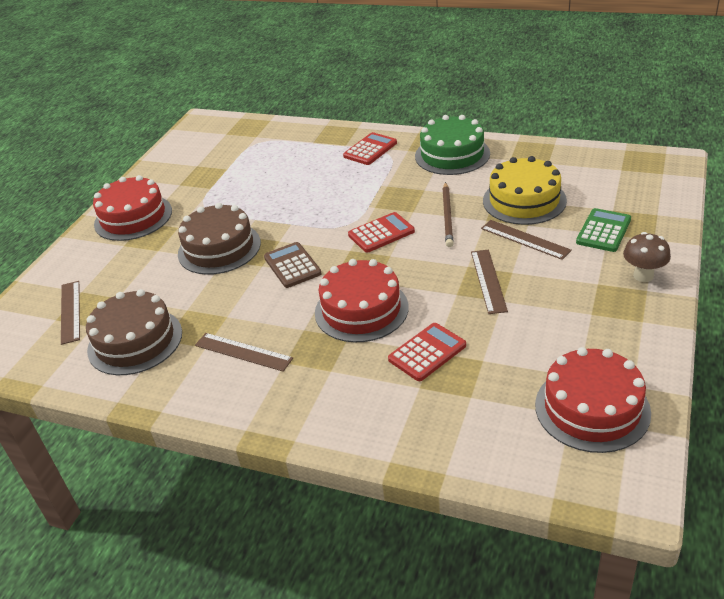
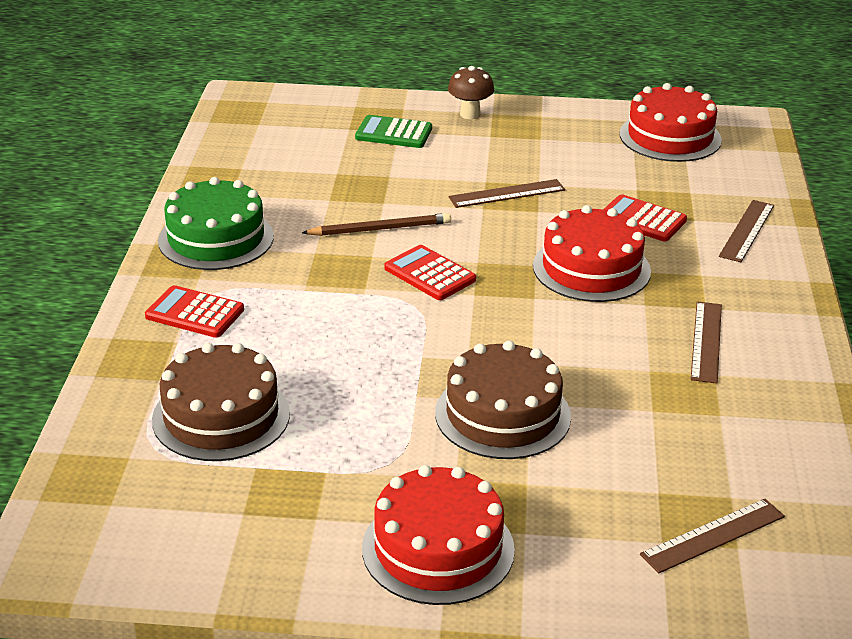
camera: 110 degrees left, 5 degrees down
brown cake [86,289,182,375] -> brown cake moved to [152,343,290,461]
brown calculator [264,242,322,288] -> none
brown ruler [481,220,572,260] -> brown ruler moved to [719,200,774,262]
yellow cake [483,156,567,225] -> none

